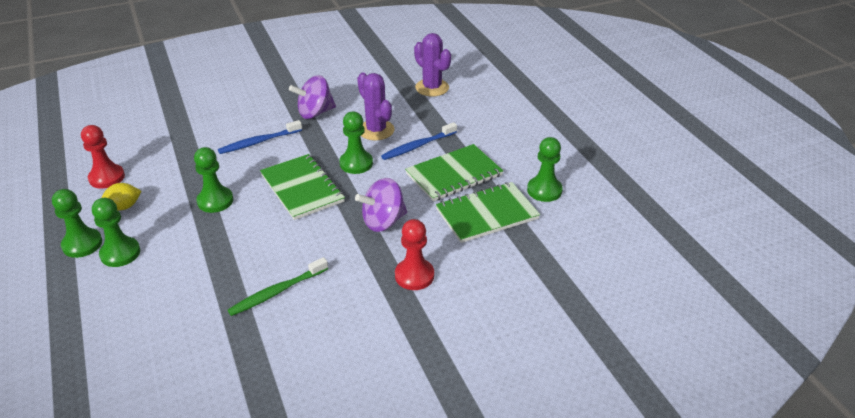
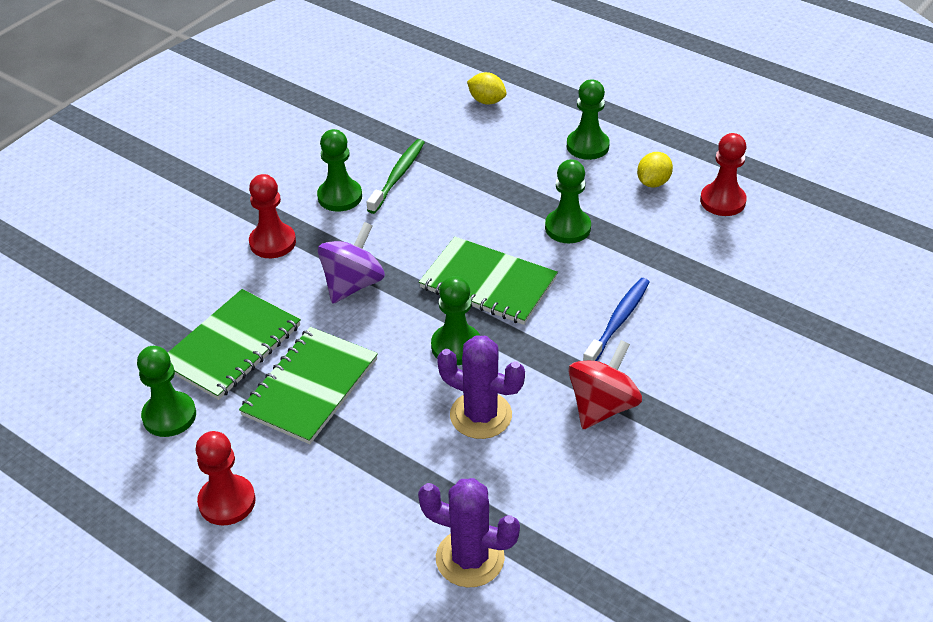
camera: 150 degrees right, 5 degrees up
green pawn [52,189,102,258] -> green pawn moved to [317,129,362,212]
purple spinning top [289,75,336,119] -> red spinning top [568,340,642,429]
blue toothbrush [381,122,457,160] -> none
none -> red pawn [195,431,256,526]
none -> yellow lemon [467,72,507,105]

